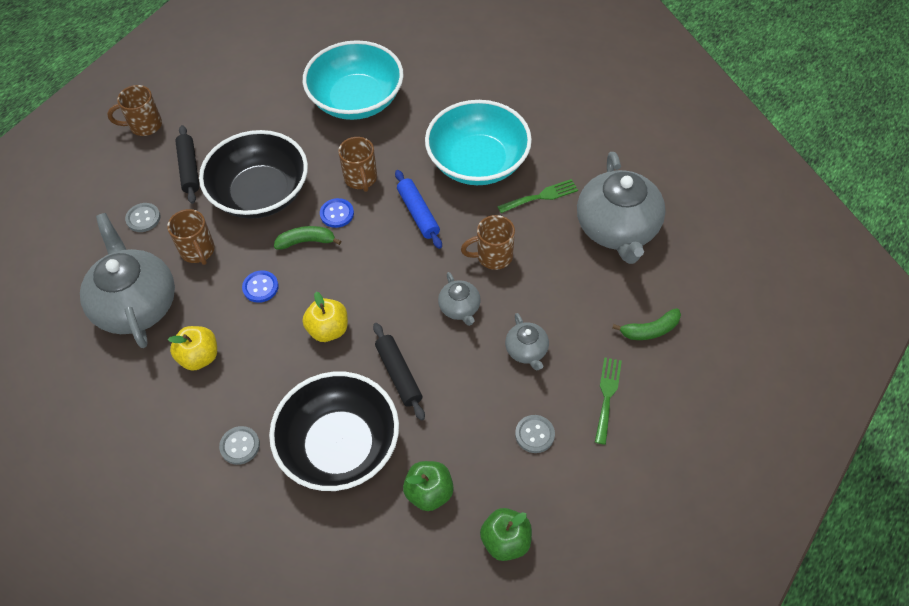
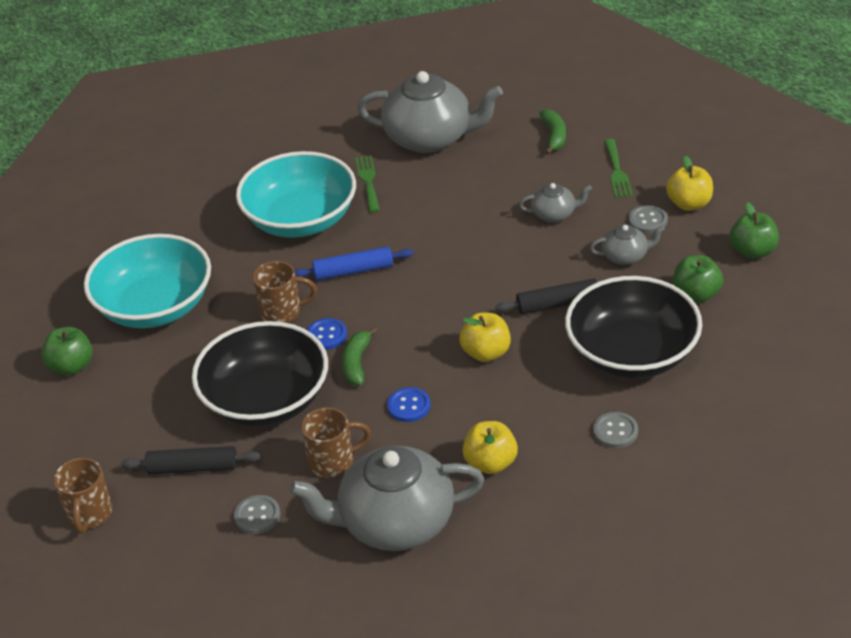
camera: 75 degrees left, 15 degrees down
grey teapot [438,272,481,326] -> grey teapot moved to [590,225,665,265]
brown mug [461,215,515,270] -> none
green fork [595,357,622,445] -> green fork turned 120 degrees counterclockwise [605,139,633,198]
none -> green apple [41,327,93,375]
none -> yellow apple [666,156,713,211]

